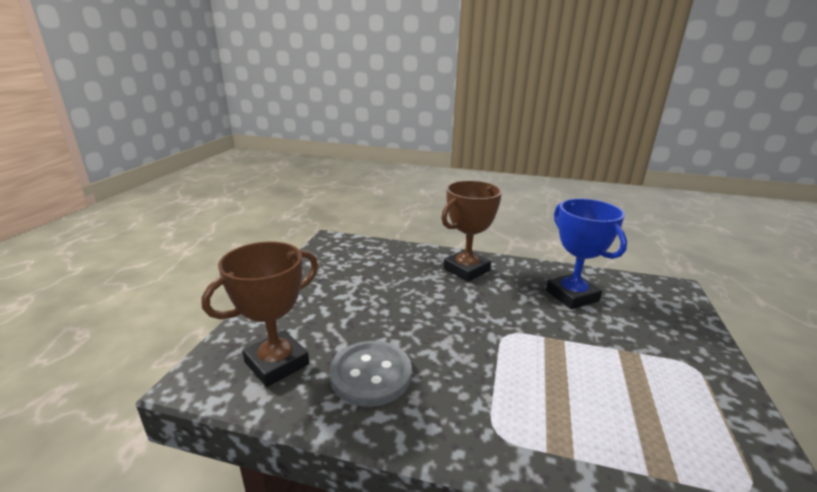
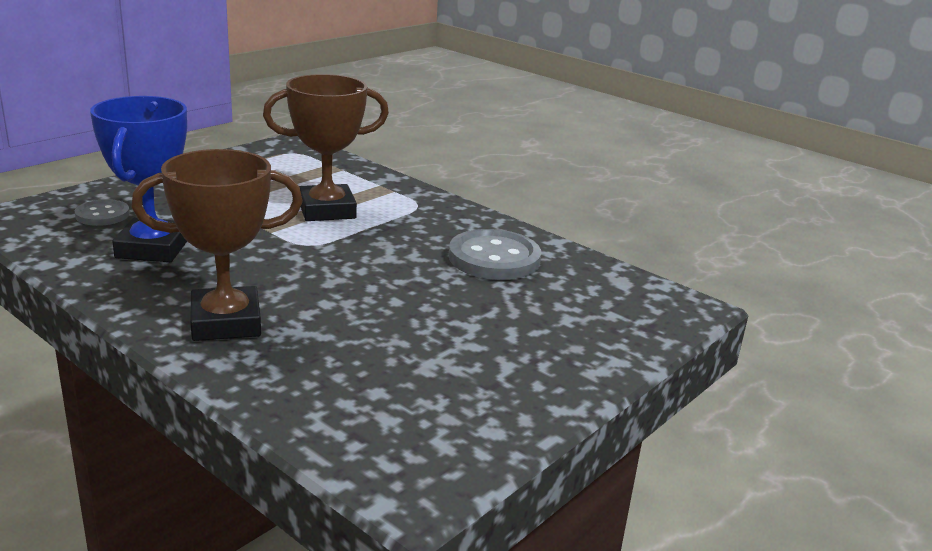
camera: 155 degrees left, 0 degrees up
brown trophy [201,241,318,387] -> brown trophy moved to [263,74,389,221]
none -> grey button [75,199,130,226]

